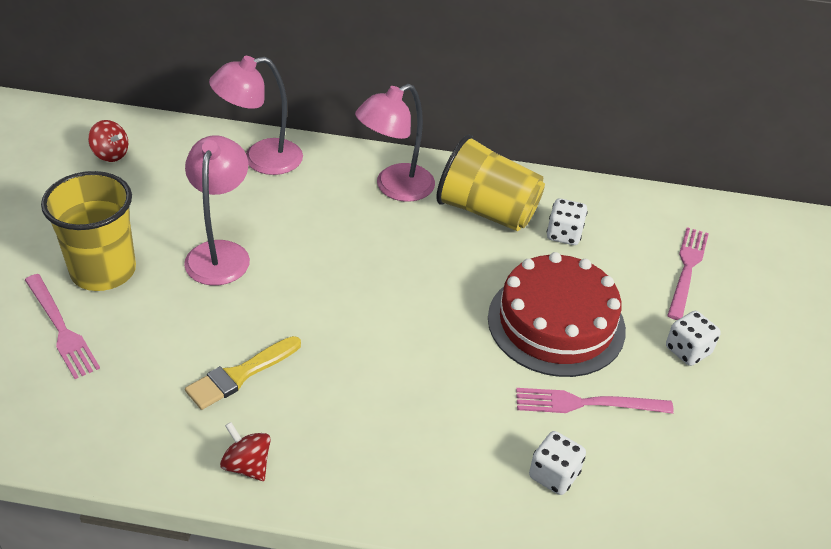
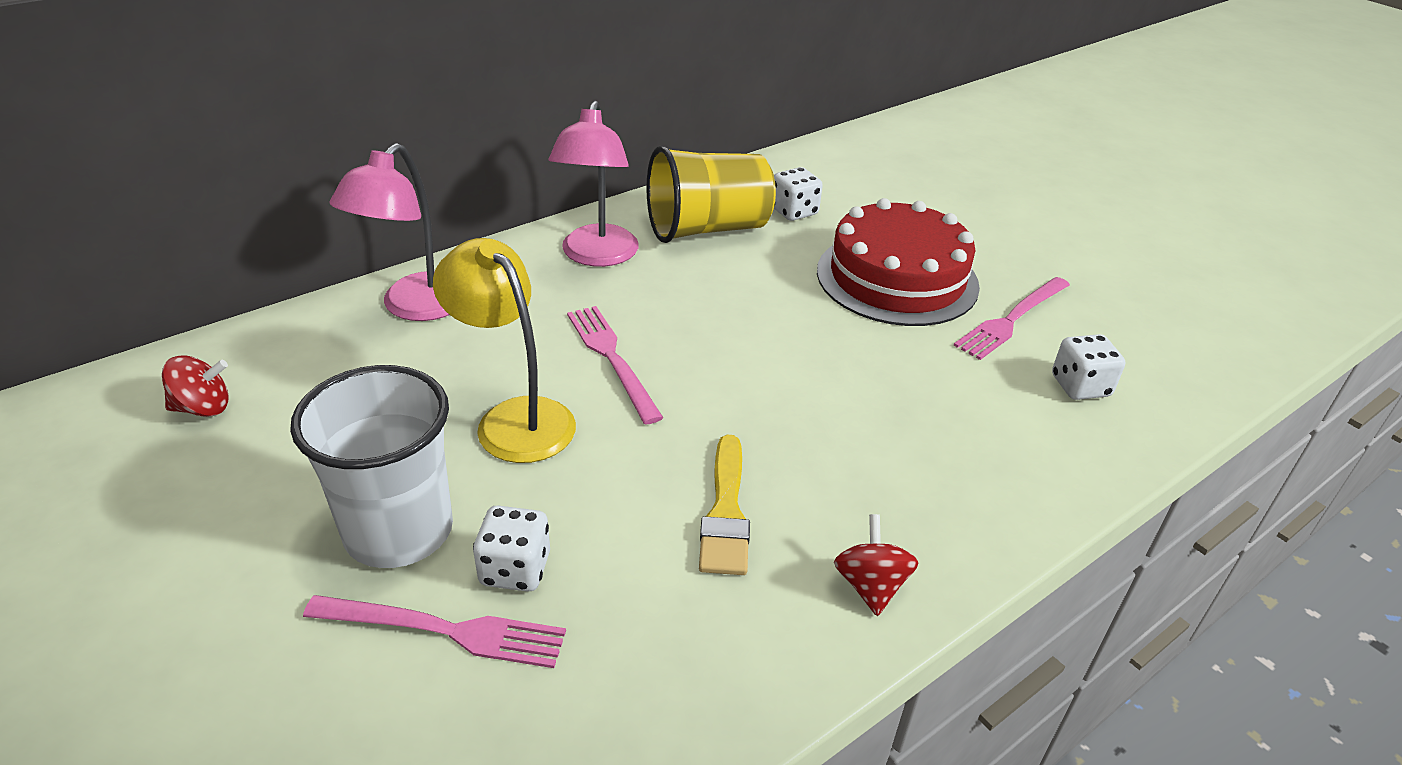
camera: 45 degrees left, 5 degrees down
yellow cup [41,171,136,291] -> white cup [290,365,453,568]
pink lamp [184,135,250,285] -> yellow lamp [433,238,576,463]
red spinning top [220,422,271,481] -> red spinning top turned 90 degrees clockwise [834,514,919,616]
white dice [666,311,721,366] -> white dice moved to [473,505,550,592]
pink fork [667,227,709,320] -> pink fork moved to [567,306,663,425]

